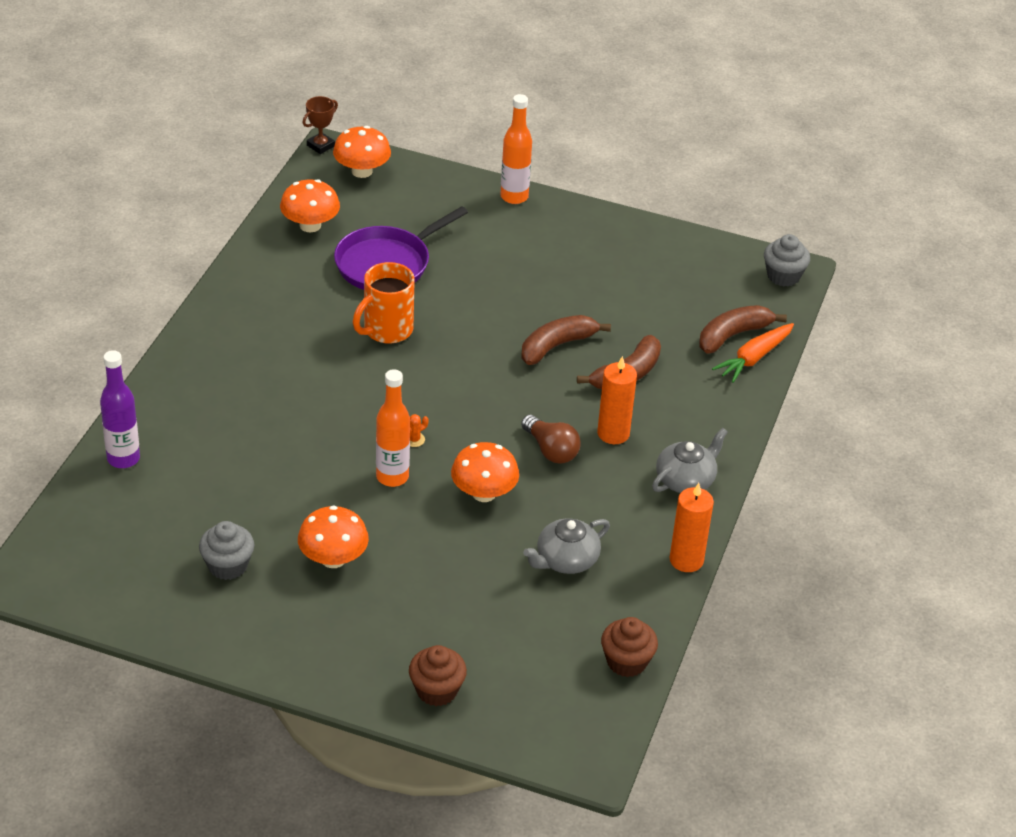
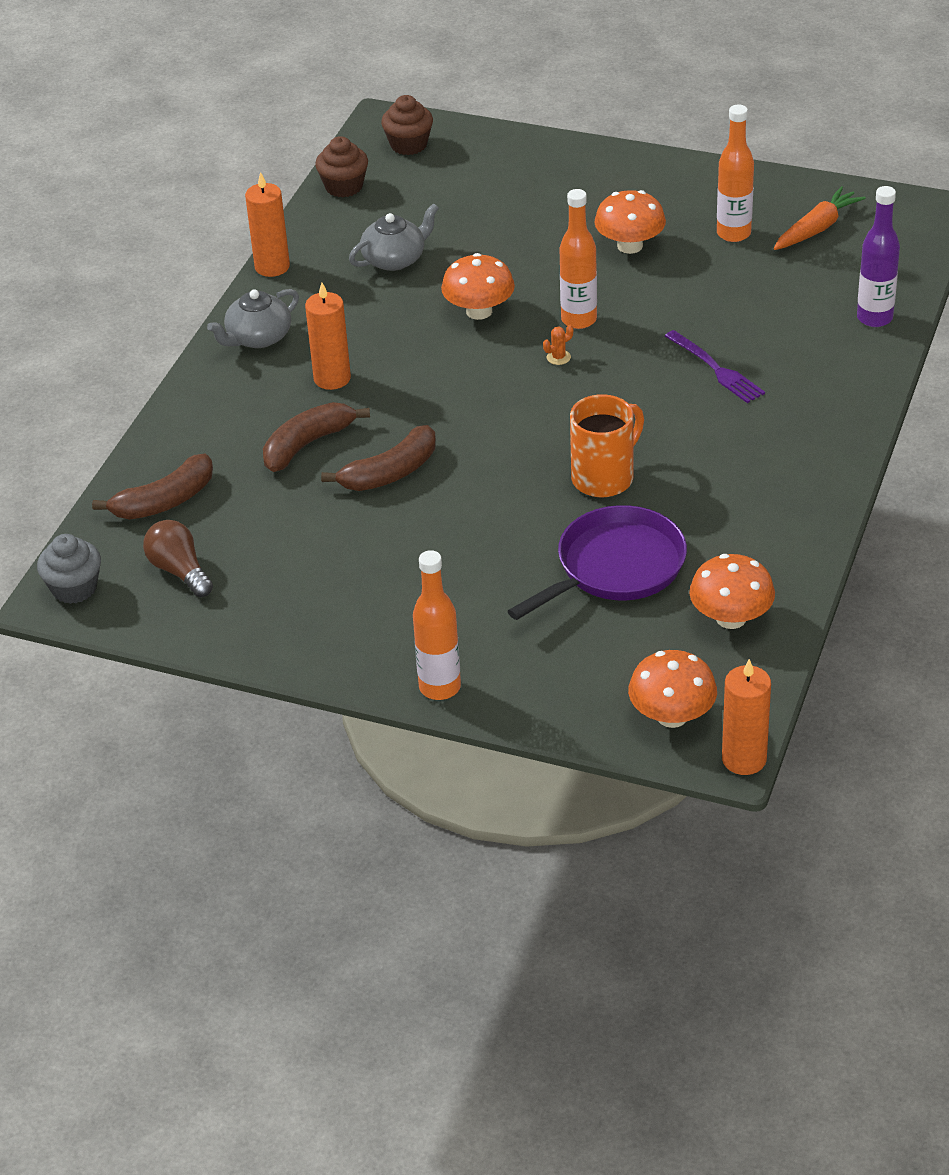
camera: 175 degrees left, 0 degrees up
grey cupcake [199,521,254,580] -> orange bottle [717,104,754,242]
brown trophy [303,96,338,154] -> orange candle [722,659,771,775]
brown cupcake [409,645,467,706] -> brown cupcake moved to [381,95,433,155]
brown light bulb [521,415,581,464] -> brown light bulb moved to [143,520,213,597]
orange carrot [712,323,794,383] -> orange carrot moved to [774,186,866,250]
none -> purple fork [665,330,765,403]

